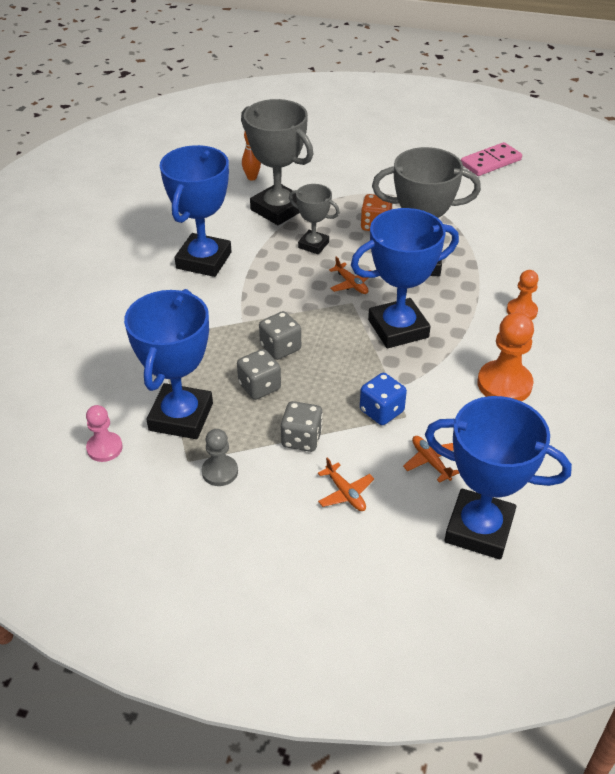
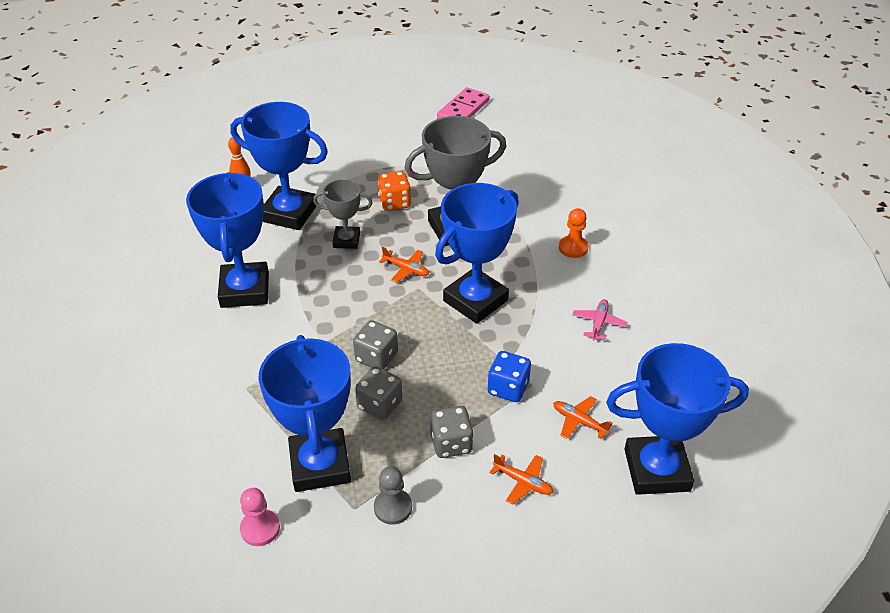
camera: 25 degrees left, 0 degrees up
grey trophy [241,99,313,225] -> blue trophy [230,102,328,230]
orange pawn [477,312,534,401] -> pink plane [572,299,628,341]

